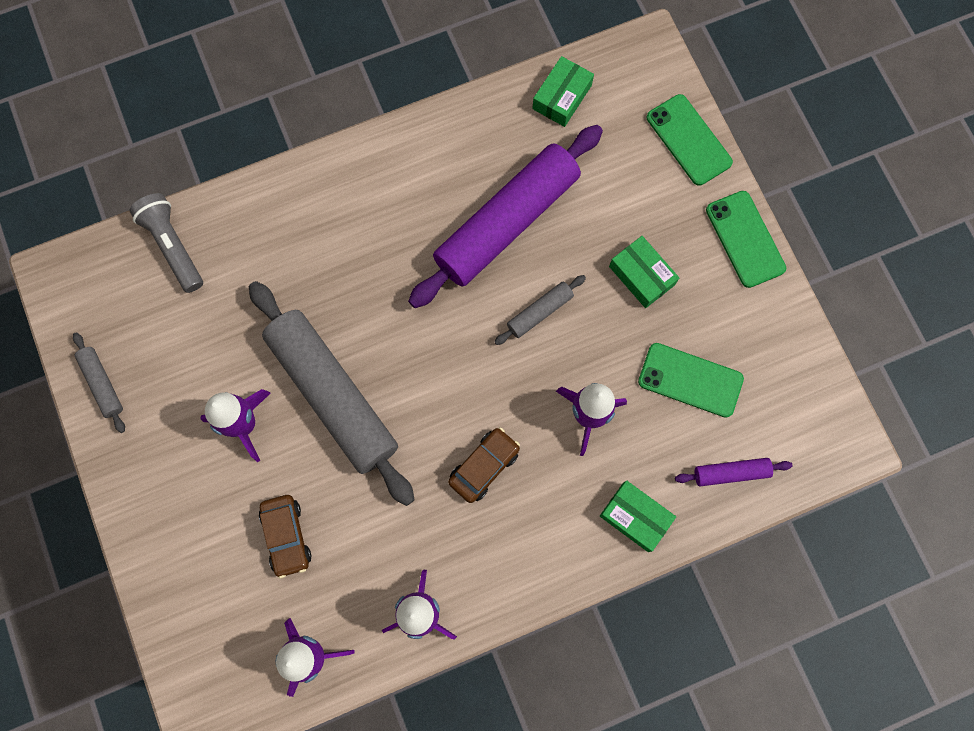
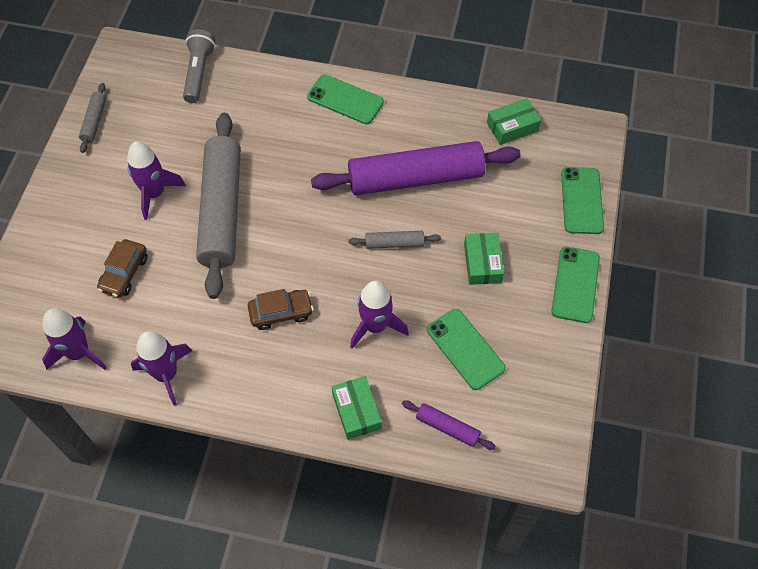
camera: 35 degrees right, 15 degrees down
none -> green phone [307,74,384,124]

